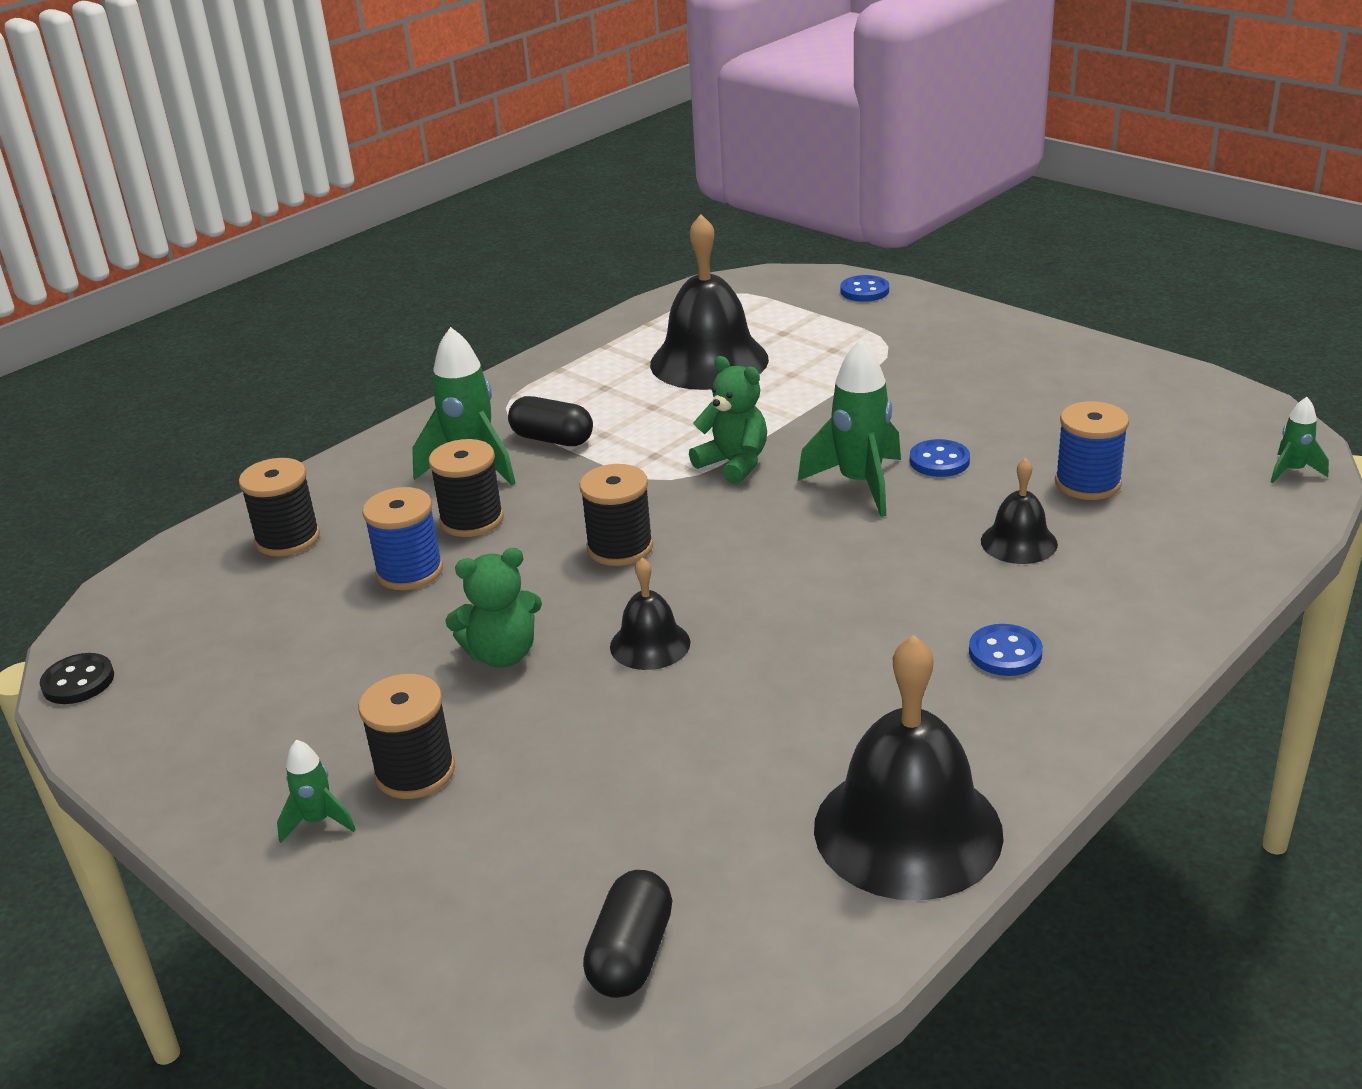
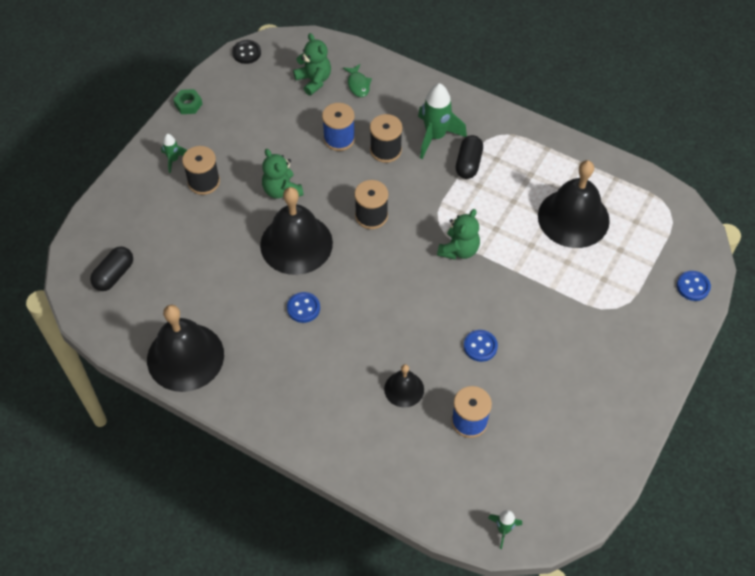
camera: 75 degrees right, 25 degrees up
black spool [239,458,320,556] -> green fish [343,64,372,97]
black capsule [583,870,672,998] -> black capsule turned 60 degrees counterclockwise [90,247,133,291]
black bell [610,558,690,670] -> black bell [260,187,333,275], size x1.96
green rocket [798,339,901,517] -> none
blue button [969,624,1043,676] -> blue button moved to [287,292,320,323]
none -> green nut [173,89,202,114]
none -> green teddy bear [293,33,331,96]

